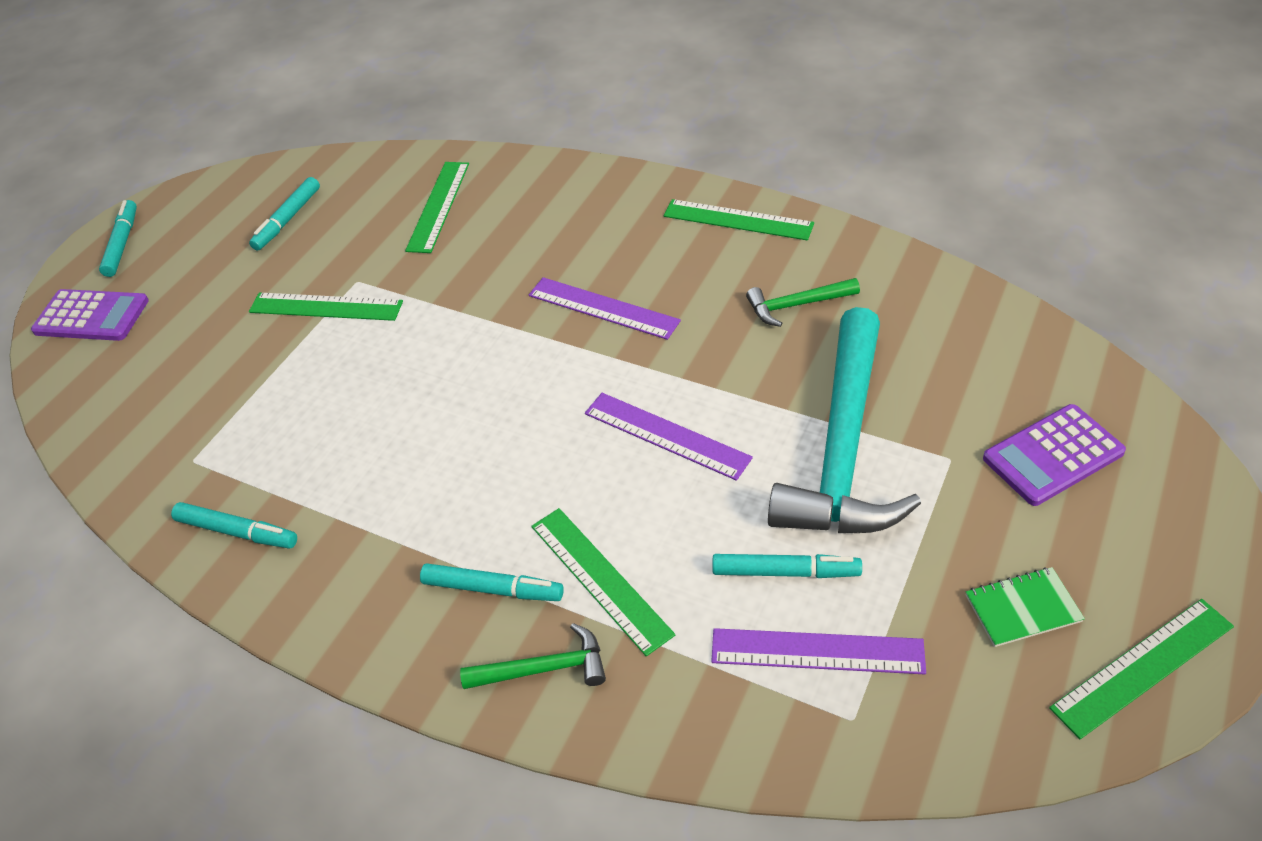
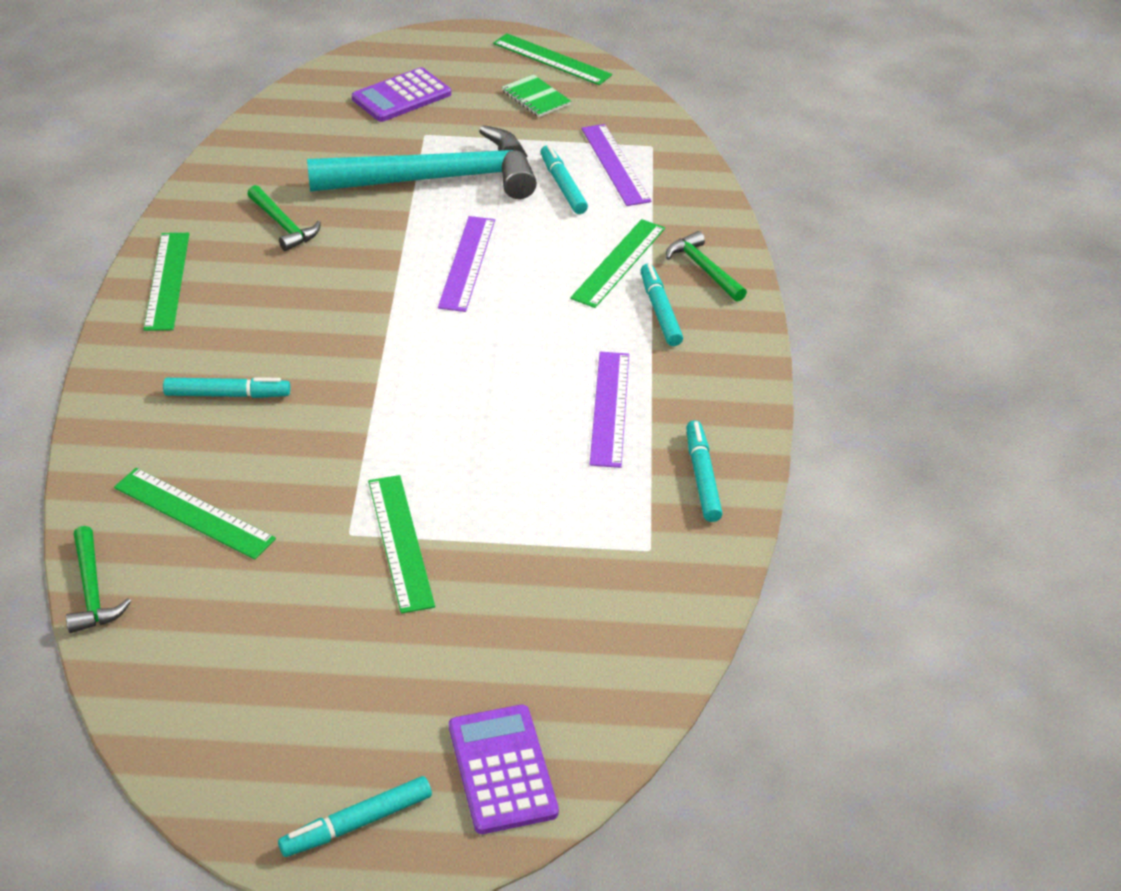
camera: 120 degrees left, 5 degrees down
turquoise marker [249,177,320,250] -> turquoise marker moved to [163,377,290,398]
green ruler [405,162,469,253] -> green ruler turned 45 degrees clockwise [114,468,276,560]
purple ruler [529,277,681,340] -> purple ruler moved to [590,352,629,468]
purple calculator [983,404,1126,506] -> purple calculator turned 105 degrees clockwise [352,67,451,122]
none -> green hammer [66,526,131,633]

